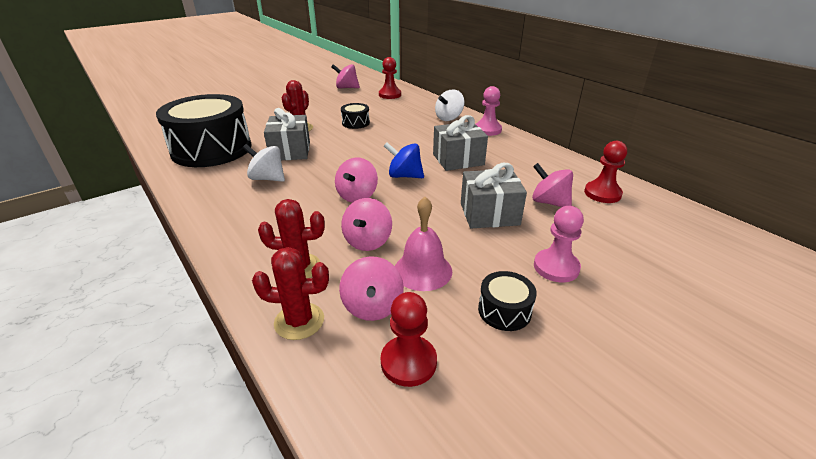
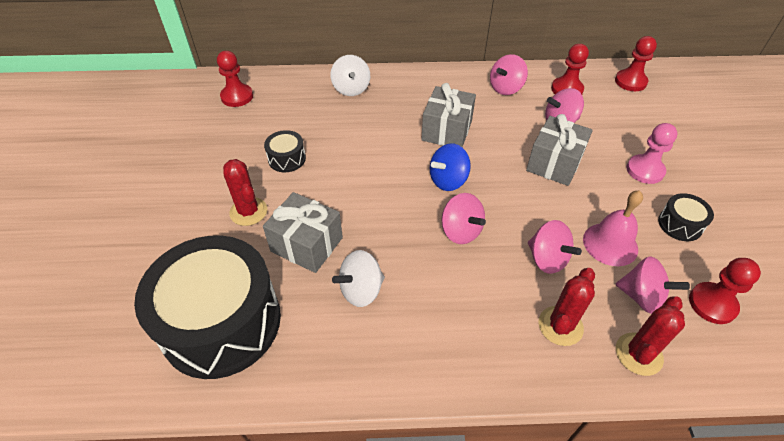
camera: 55 degrees left, 15 degrees up
pink spinning top [331,64,360,88] -> pink spinning top moved to [490,54,528,95]
pink pawn [476,86,502,136] -> none
none -> red pawn [615,36,657,91]

